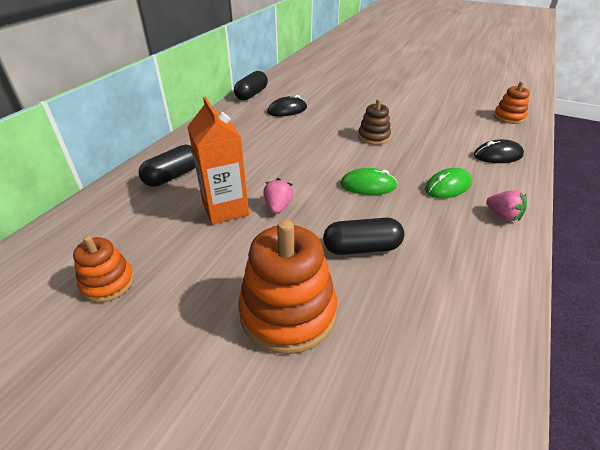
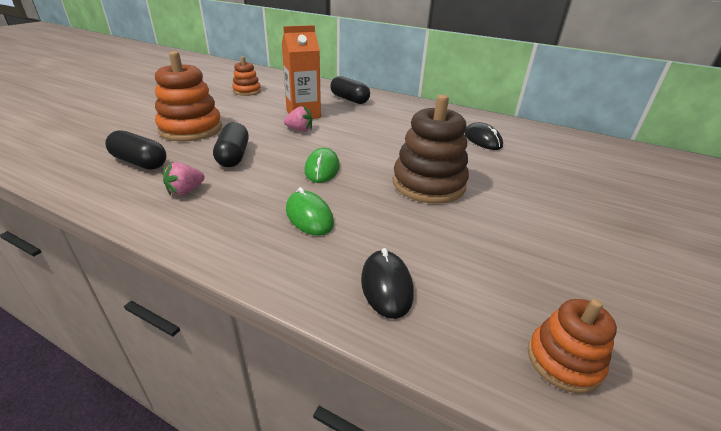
camera: 90 degrees right, 5 degrees down
black capsule [234,71,268,100] -> black capsule moved to [105,130,167,170]
brown stacking toy [358,99,391,145] -> brown stacking toy [393,94,469,204], size x1.76
pink strawberry [486,190,527,221] -> pink strawberry moved to [163,162,205,196]

